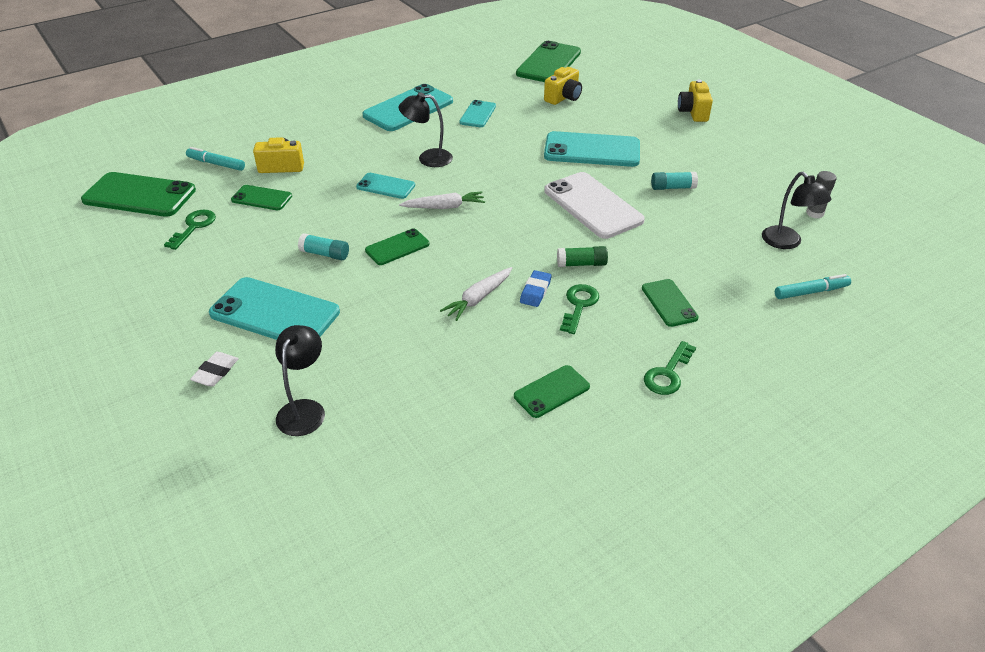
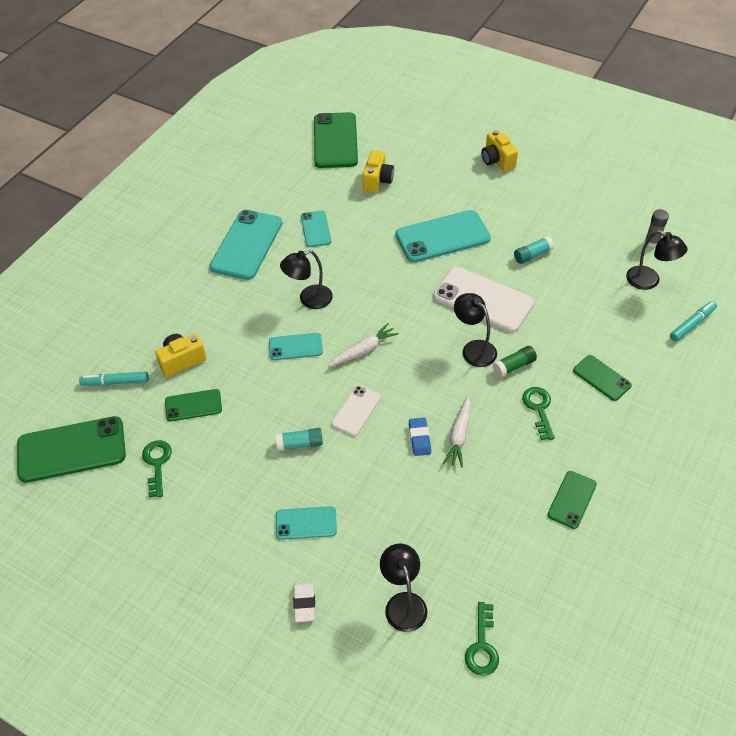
camera: 25 degrees left, 10 degrees up
turquoise phone [209,277,340,340] -> turquoise phone [276,506,337,540], size x0.55
green phone [365,229,430,265] -> white phone [331,385,381,436]
blue eraser [520,270,551,307] -> blue eraser moved to [409,418,431,456]
green key [644,341,696,395] -> green key moved to [465,602,499,676]
none -> black lamp [454,293,497,367]

